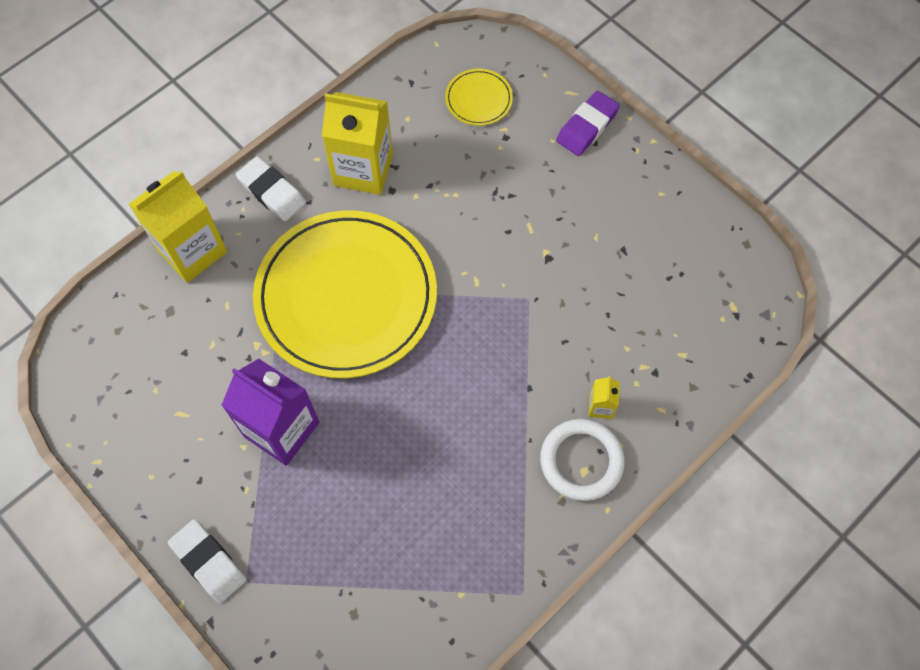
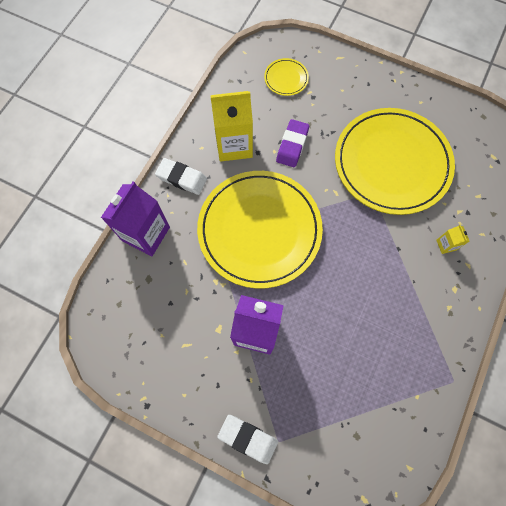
camera: 20 degrees left, 5 degrees up
yellow carton [129,171,228,283] -> purple carton [101,182,170,256]
white ring [540,419,625,501] -> none
purple eraser [556,91,620,156] -> purple eraser moved to [276,119,309,167]
none -> yellow plate [335,108,455,215]

